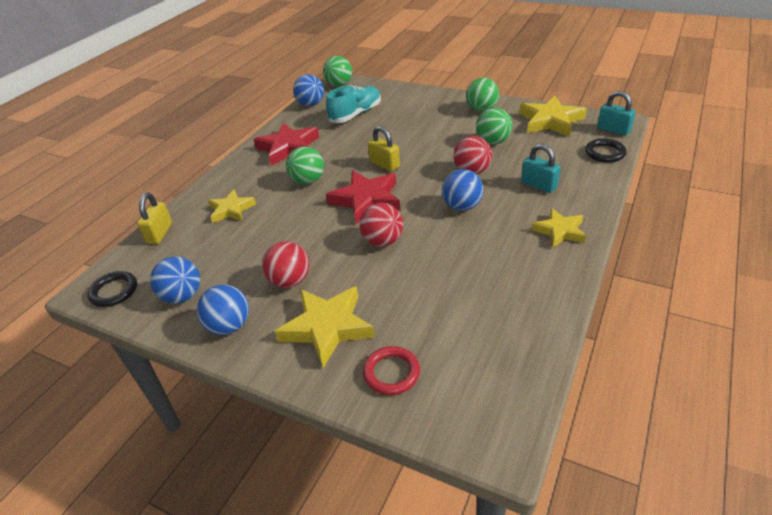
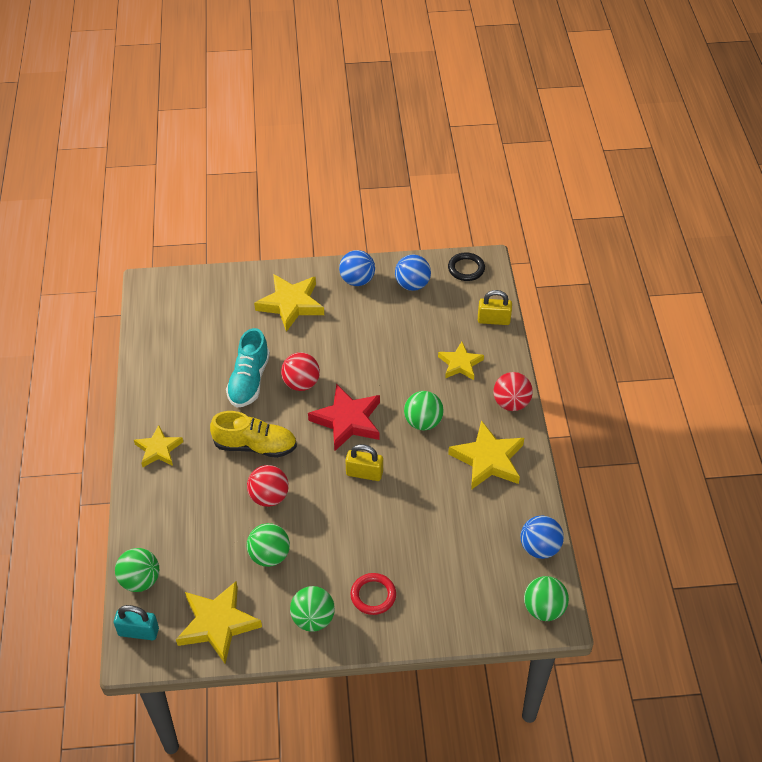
camera: 145 degrees right, 10 degrees up
yellow padlock [137,193,172,244] -> yellow padlock turned 60 degrees counterclockwise [478,290,512,325]
red star [253,122,319,166] -> yellow star [448,420,524,490]
red ball [262,241,309,288] -> red ball moved to [493,372,533,411]
turquoise shoe [326,85,381,123] -> turquoise shoe moved to [226,328,270,407]
red ring [363,346,420,395] -> red ring moved to [350,573,396,615]
blue ball [442,169,483,211] -> yellow shoe [210,411,297,458]
turquoise padlock [521,144,560,193] -> none
black ring [585,138,626,162] -> green ball [115,548,159,592]

